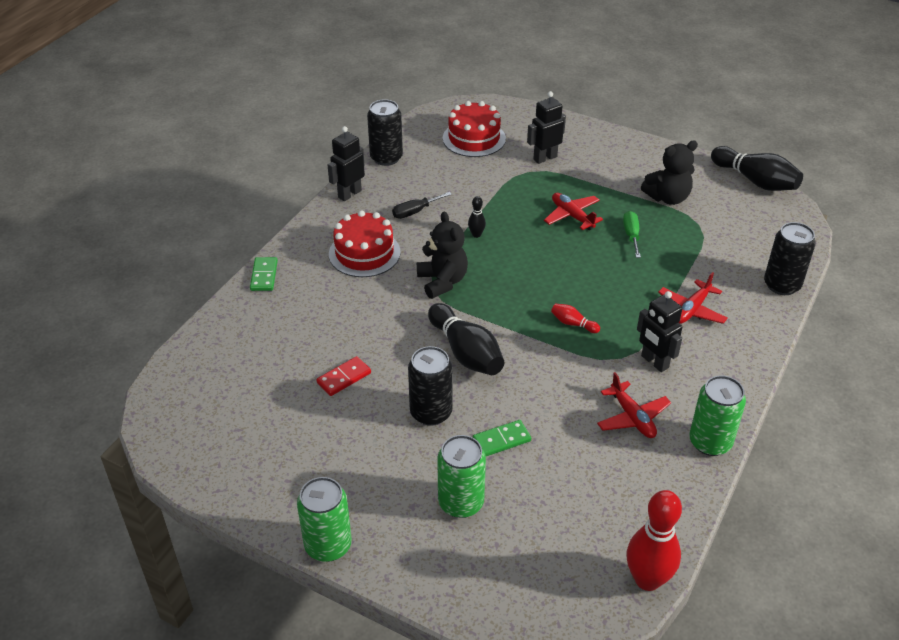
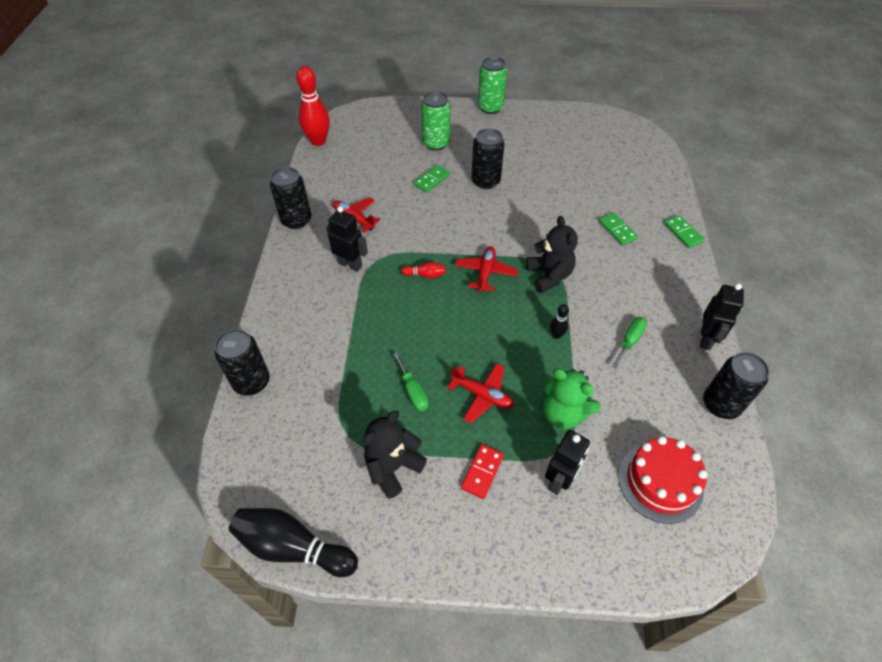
camera: 155 degrees right, 10 degrees up
red domino [316,356,371,396] -> red domino moved to [461,444,504,499]
red cake [329,210,401,277] -> none
black screwdriver [392,192,452,219] -> green screwdriver [612,317,647,368]
black teddy bear [417,212,468,299] -> black teddy bear turned 150 degrees counterclockwise [526,216,578,293]
black bowling pin [428,303,504,375] -> none
red plane [658,272,728,324] -> red plane moved to [455,246,518,293]
green can [689,375,746,456] -> black can [270,167,311,229]
none -> green teddy bear [543,368,601,429]
none -> green domino [599,213,638,245]

